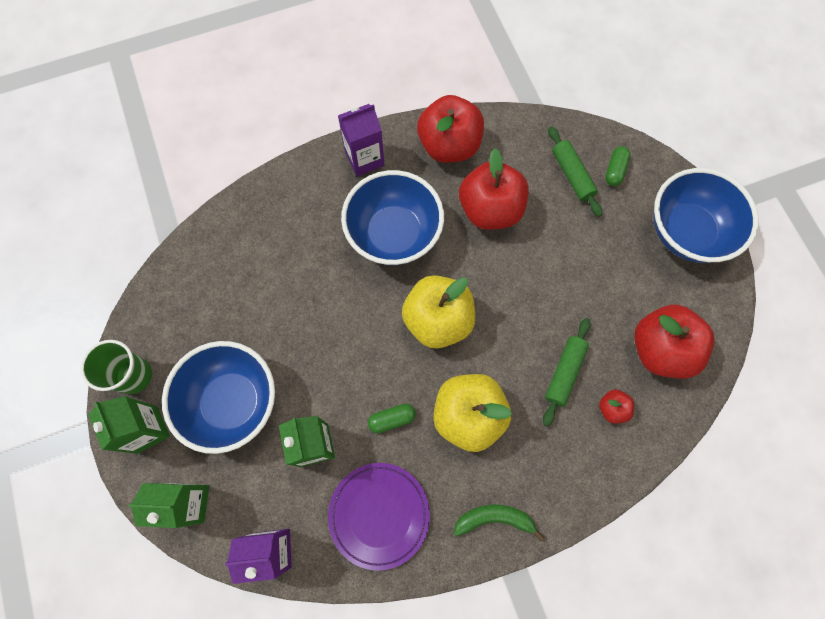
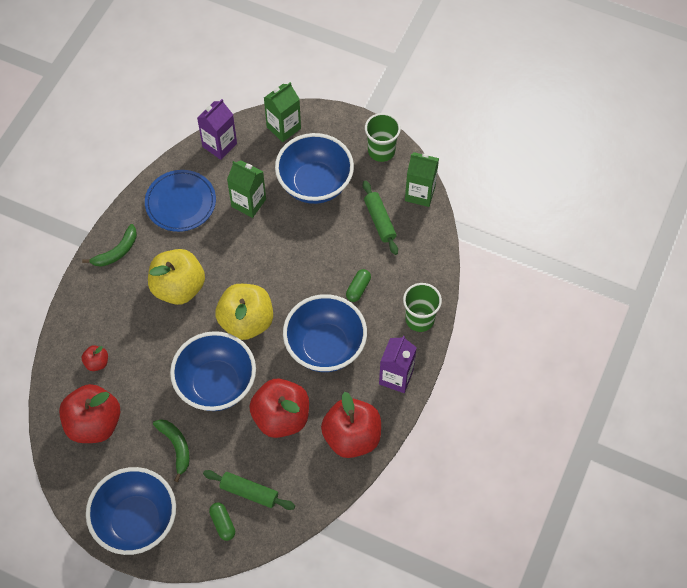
camera: 135 degrees right, 10 degrees down
green carton [88,396,170,454] -> green carton moved to [405,152,439,207]
purple plate [328,463,430,571] -> blue plate [145,170,216,232]
green capsule [368,403,416,433] -> green capsule moved to [346,269,371,302]
green rolling pin [543,318,591,426] -> green rolling pin moved to [363,180,398,255]
none -> green banana [153,419,190,482]
none -> blue bowl [170,331,256,411]
none -> green cup [403,283,442,332]

